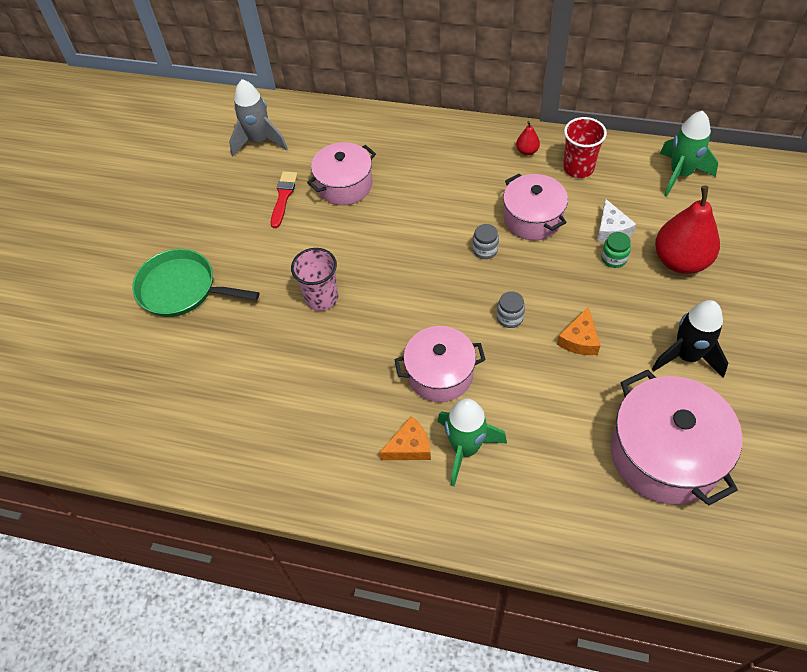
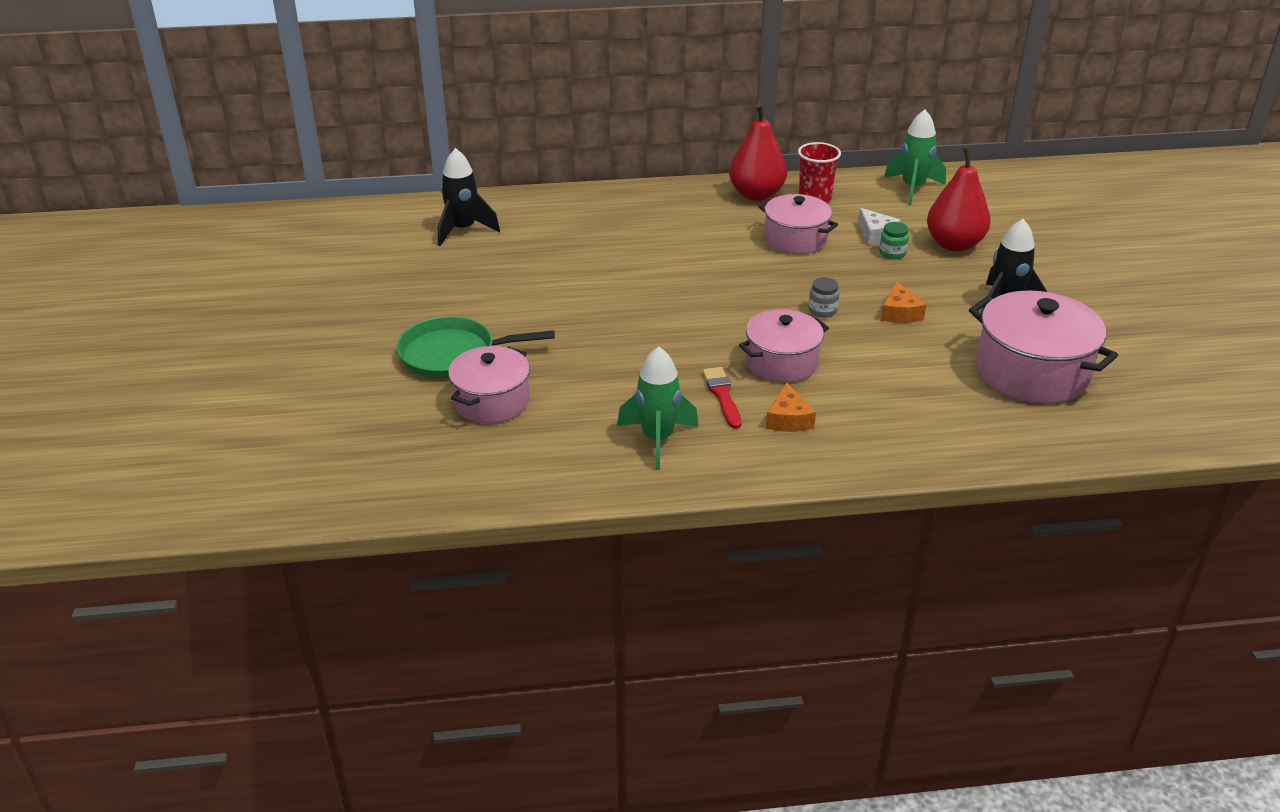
camera: 25 degrees left, 20 degrees down
grey rocket [229,79,288,156] -> black rocket [438,148,500,246]
red brush [271,171,298,228] -> red brush moved to [703,367,741,429]
pink cup [291,248,338,311] -> none
pink pot [307,142,376,205] -> pink pot moved to [448,346,530,424]
orange cheese [379,416,431,460] -> orange cheese turned 135 degrees clockwise [766,382,816,432]
green rocket [437,399,507,486] -> green rocket moved to [617,347,699,470]
grey jar [472,224,499,259] -> none
red pear [516,121,540,155] -> red pear [729,103,787,201], size x2.31

